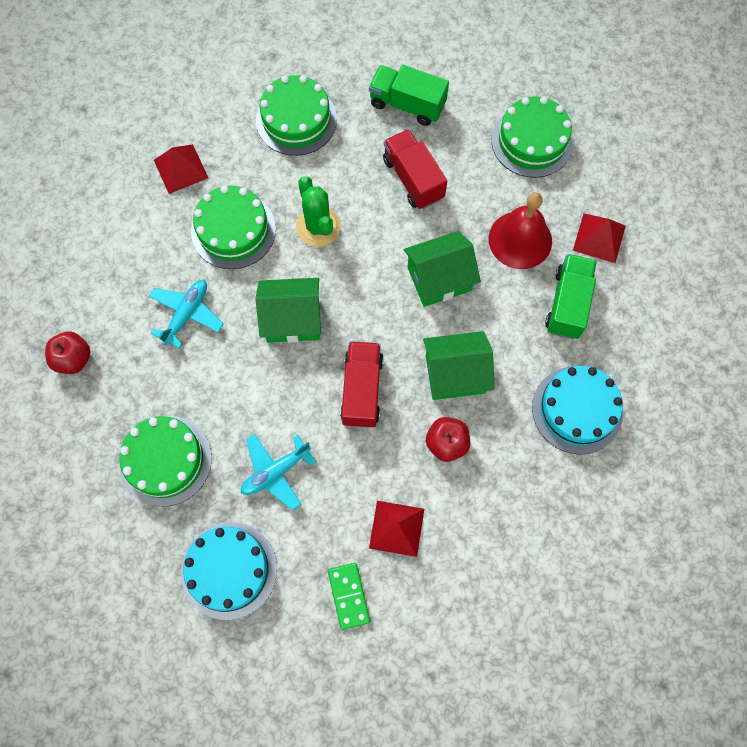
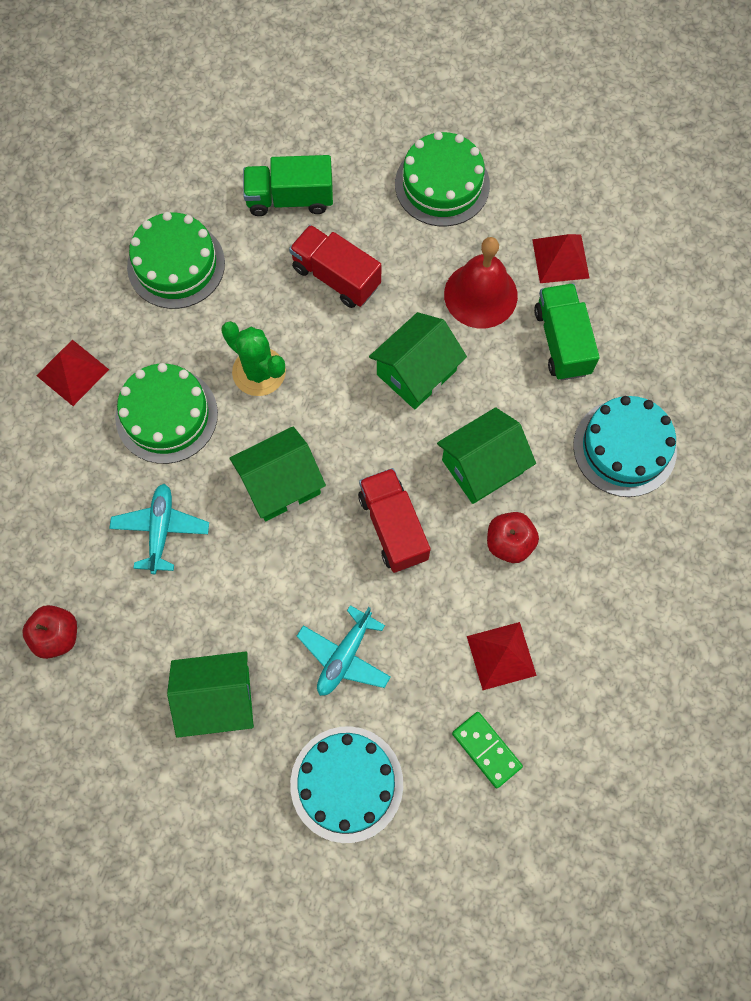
camera: 25 degrees left, 0 degrees up
green cake [119,416,212,507] -> green house [167,652,254,738]

